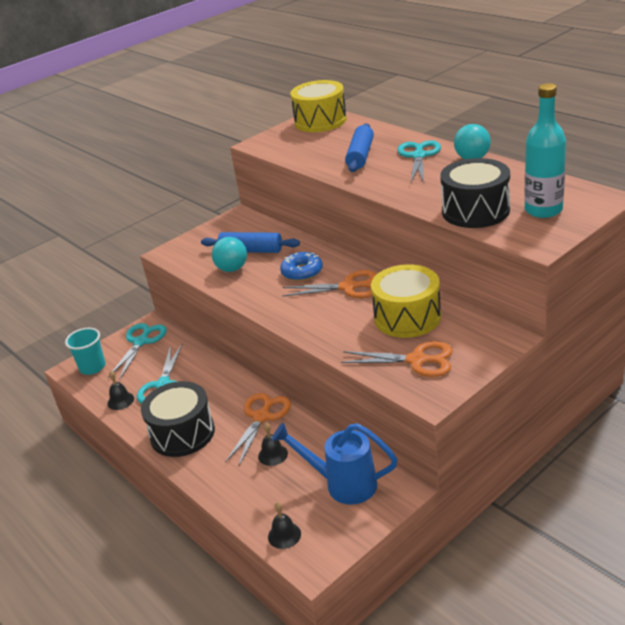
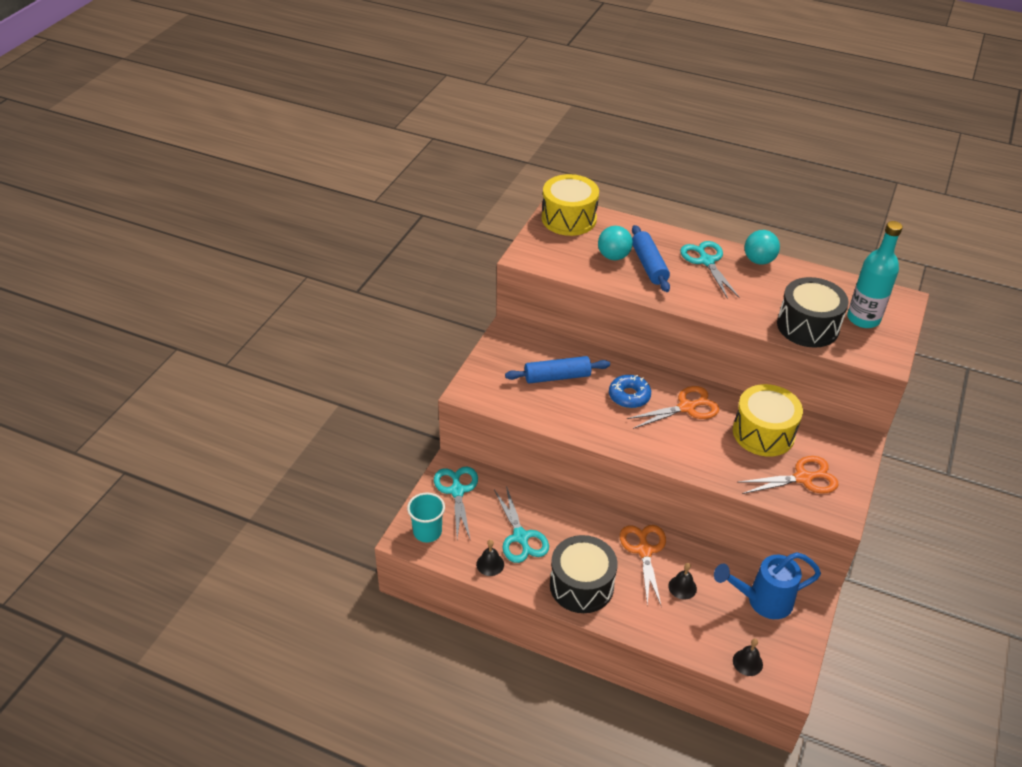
camera: 30 degrees left, 10 degrees up
turquoise ball [212,237,247,272] -> turquoise ball moved to [598,226,633,260]

